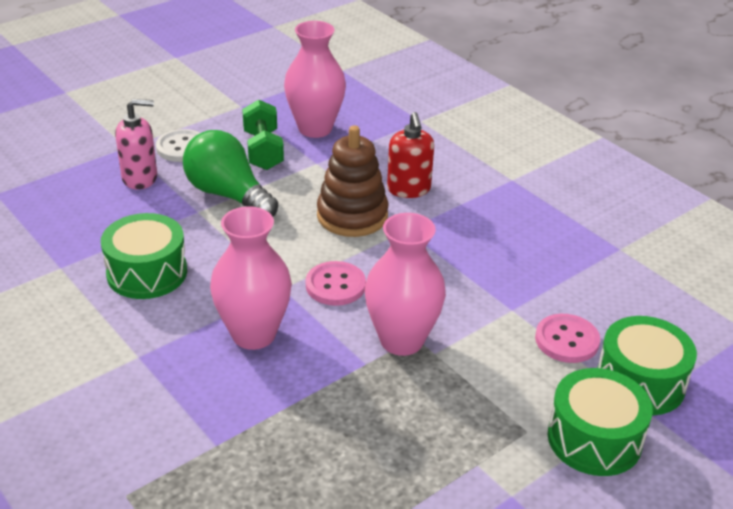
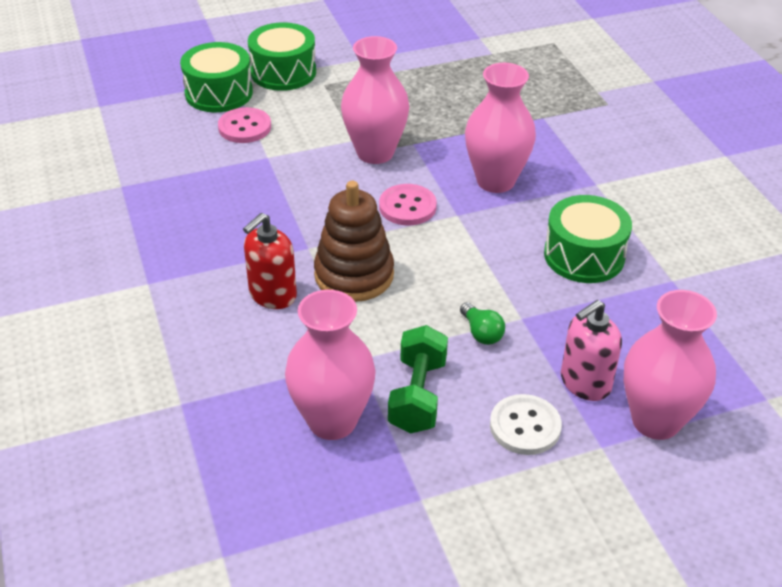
camera: 160 degrees left, 5 degrees up
pink soap dispenser [115,99,157,189] -> pink soap dispenser turned 45 degrees counterclockwise [561,300,622,401]
green light bulb [183,130,278,217] -> green light bulb [460,302,505,345], size x0.45
red soap dispenser [387,112,434,198] -> red soap dispenser turned 150 degrees counterclockwise [243,213,297,309]
none -> pink vase [624,290,717,440]

